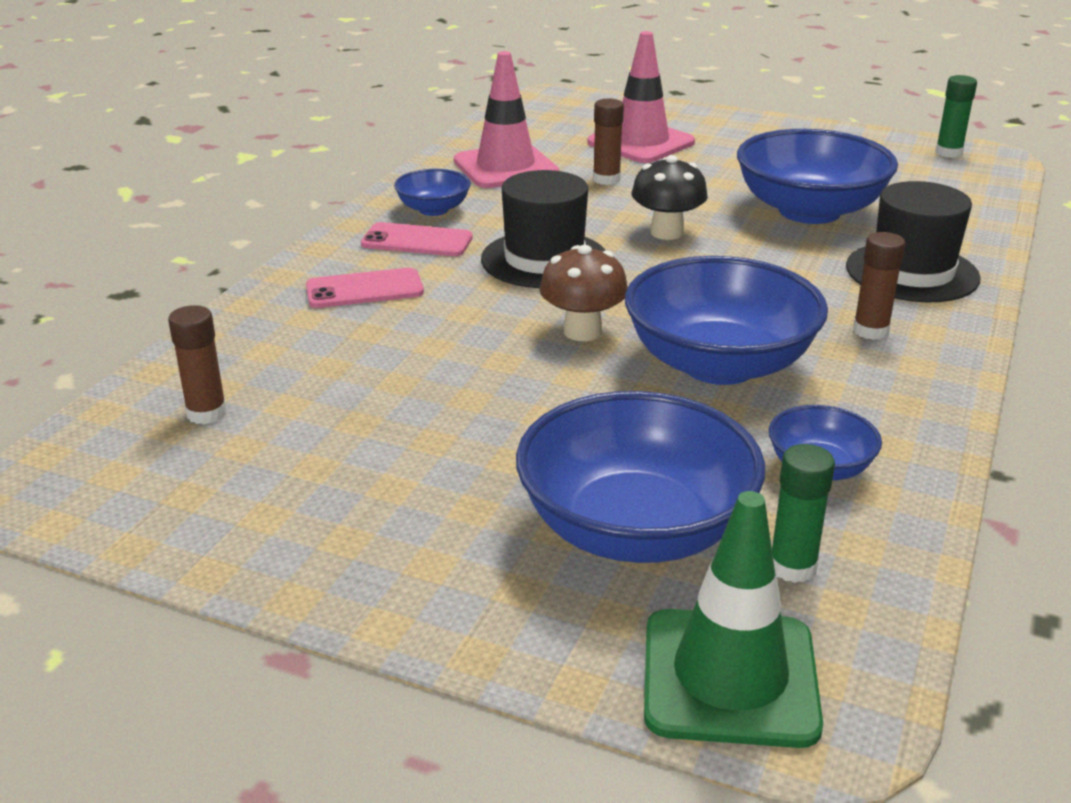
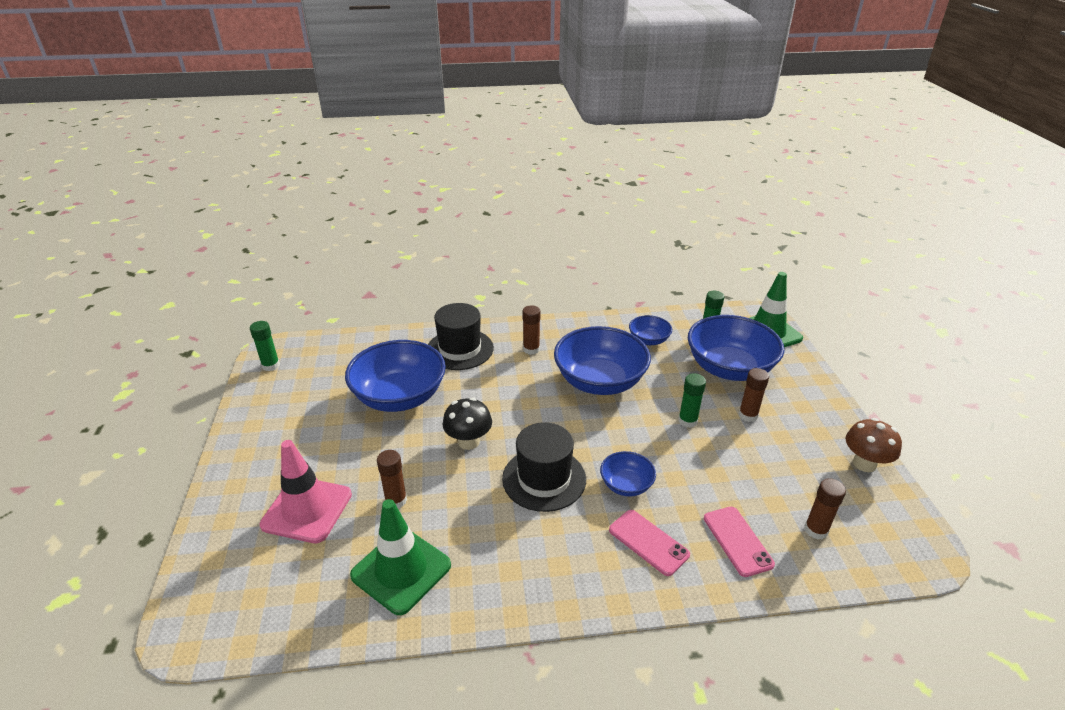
camera: 120 degrees left, 5 degrees up
pink phone [361,222,473,256] -> pink phone moved to [704,507,775,577]
blue bowl [394,169,471,216] -> blue bowl moved to [600,451,656,497]
pink traffic cone [454,51,559,188] -> green traffic cone [350,499,451,615]
brown mushroom [539,245,628,341] -> brown mushroom moved to [846,418,902,472]
none -> green glue stick [678,373,706,428]
none -> brown glue stick [739,368,769,422]

